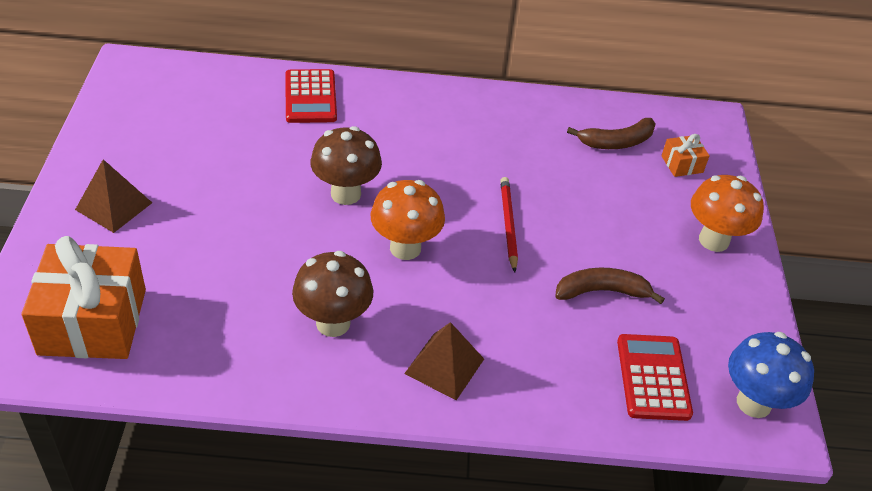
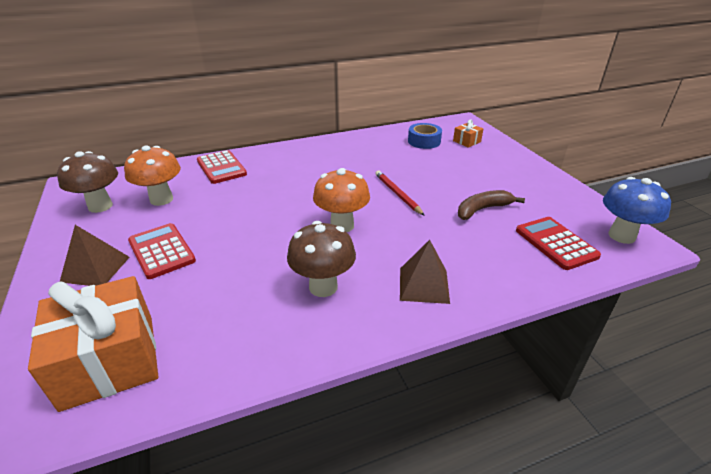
camera: 20 degrees left, 10 degrees down
brown mushroom [310,126,382,205] -> brown mushroom moved to [57,151,118,213]
brown banana [567,118,655,149] -> blue tape [408,123,442,149]
orange mushroom [691,175,764,252] -> orange mushroom moved to [124,146,181,206]
none -> red calculator [128,223,196,279]

